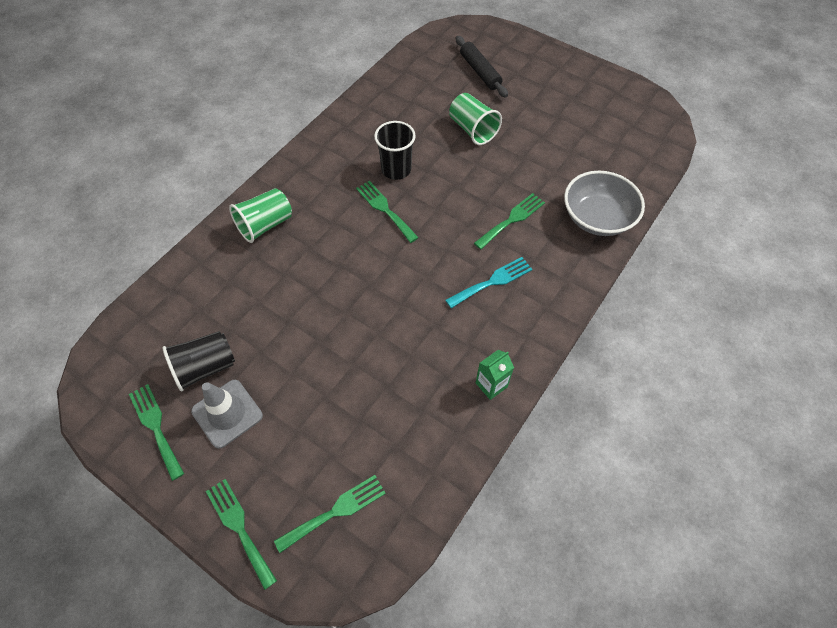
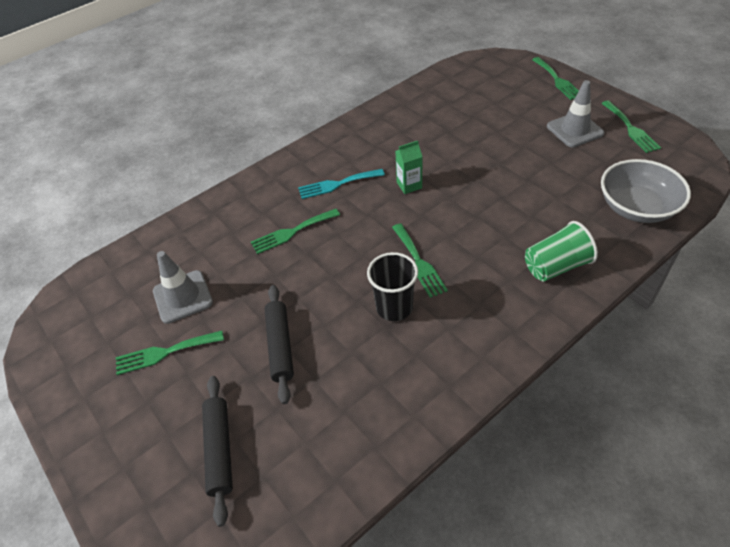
camera: 160 degrees left, 10 degrees down
black cup [163,331,235,391] -> none
green fork [274,475,386,553] -> green fork moved to [116,331,224,375]
green cup [449,93,502,145] -> black rolling pin [264,285,294,404]
green carton [476,350,514,400] -> green carton moved to [395,141,422,194]
grey bowl [564,171,645,236] -> grey bowl moved to [601,159,691,223]
none -> grey traffic cone [153,251,213,324]

